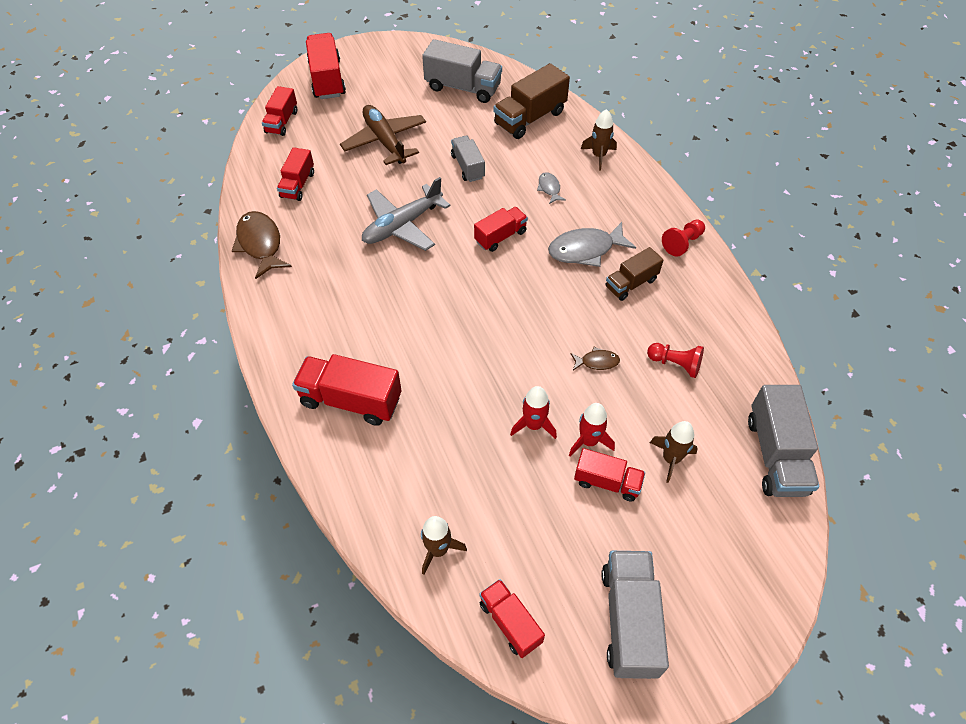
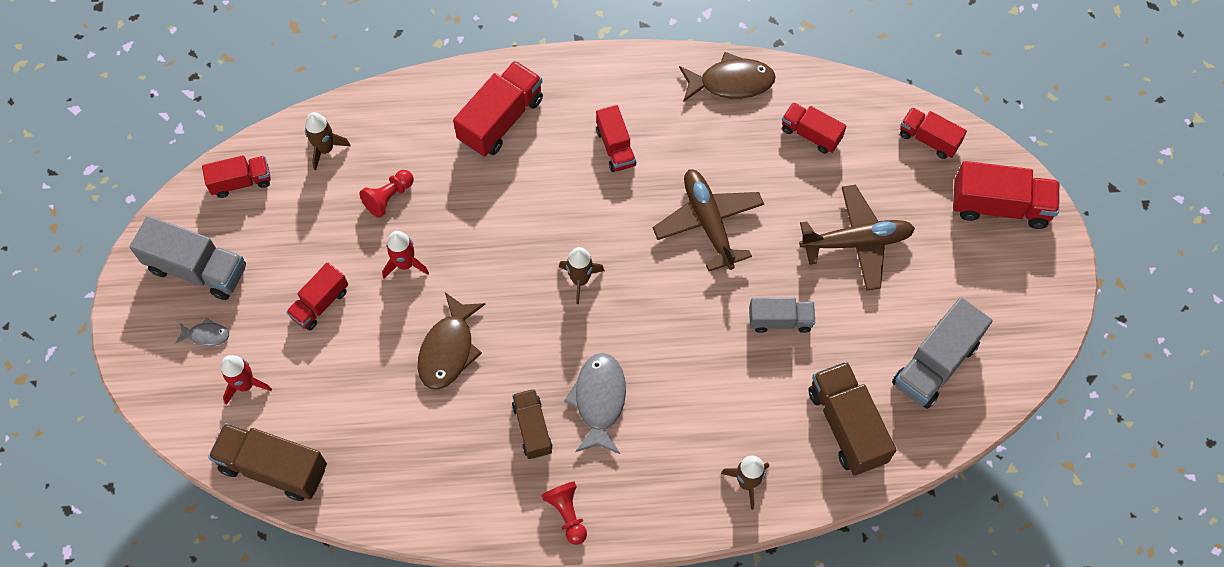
camera: 110 degrees right, 10 degrees up
grey plane [362,177,451,251] -> brown plane [653,169,764,271]
red truck [474,207,528,252] -> red truck moved to [596,105,636,172]
grey fish [537,172,566,204] -> grey fish moved to [176,318,229,346]
red rocket [569,403,615,457] -> red rocket moved to [221,355,272,405]
brown fish [570,347,620,371] -> brown fish [418,292,486,390], size x1.95
red pawn [647,343,704,378] -> red pawn moved to [360,170,414,218]
brown rocket [650,421,698,483] -> brown rocket moved to [559,247,605,304]
grey truck [748,385,819,497] -> brown truck [208,423,327,501]

